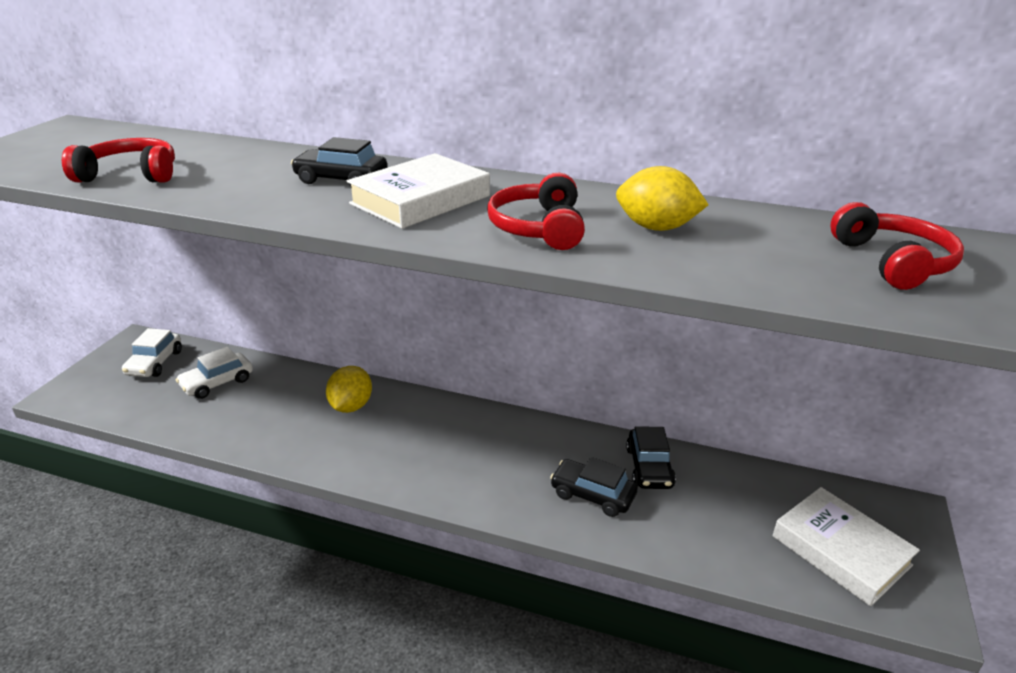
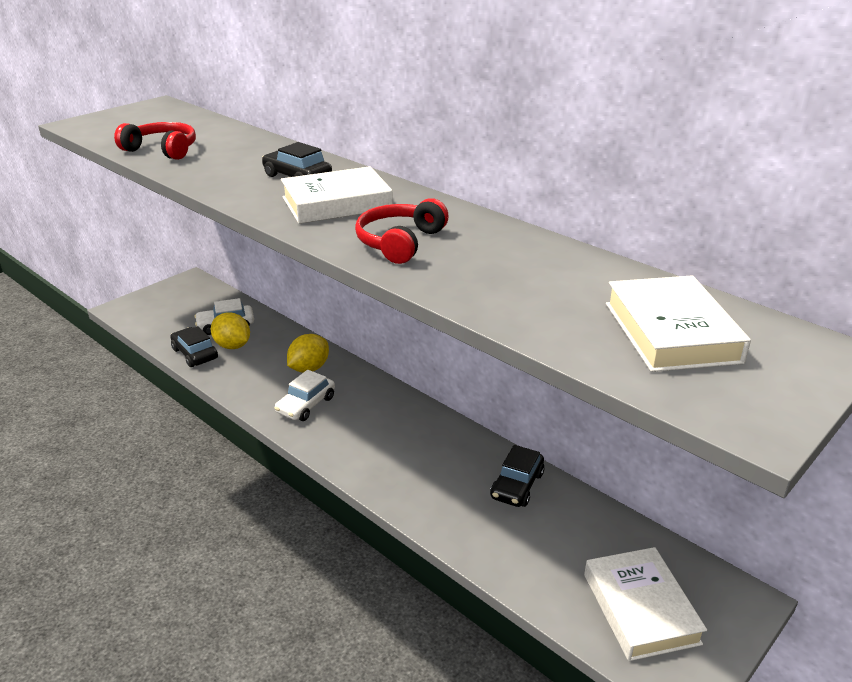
camera: 25 degrees right, 0 degrees up
white car [122,328,182,377] -> white car moved to [275,370,335,421]
black car [550,457,638,517] -> black car moved to [170,326,218,367]
yellow lemon [616,166,709,231] -> yellow lemon moved to [211,313,250,349]
red headphones [830,202,964,290] -> white book [606,275,751,372]

